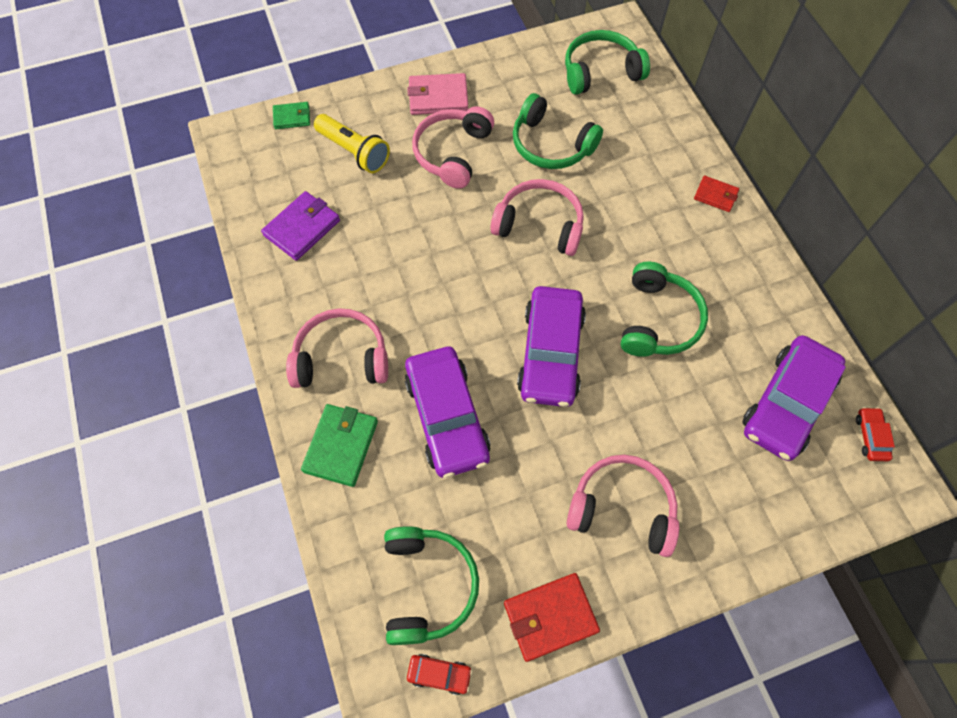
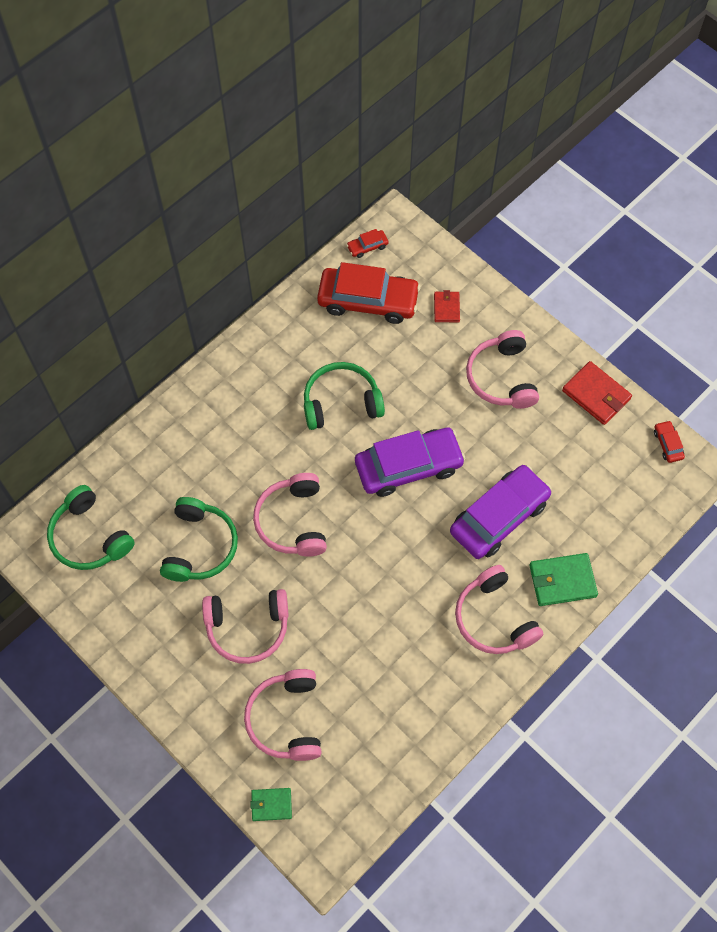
camera: 115 degrees left, 0 degrees up
purple wallet [261,191,340,261] -> none
green wallet [273,102,310,129] -> green wallet turned 60 degrees counterclockwise [250,788,292,821]
yellow flashlight [314,114,390,173] -> pink headphones [244,669,321,761]
green headphones [384,526,479,645] -> none
pink wallet [407,73,468,115] -> none
red wallet [694,176,739,212] -> red wallet moved to [434,290,460,322]
purple car [742,335,846,461] -> red car [317,262,420,324]

